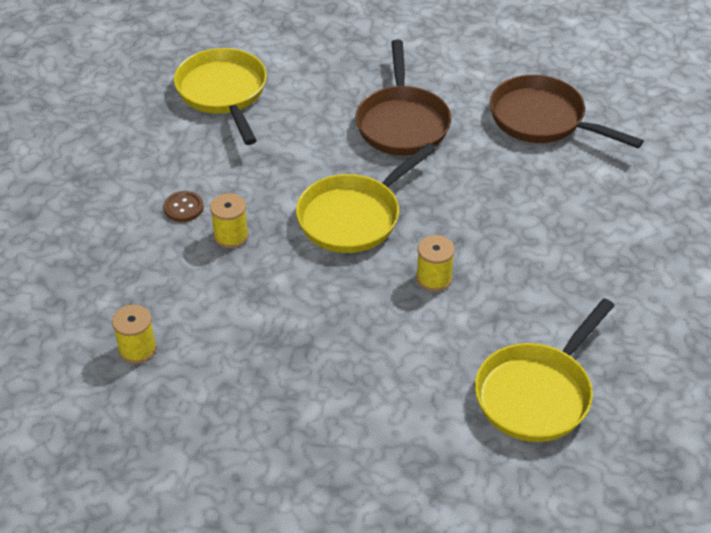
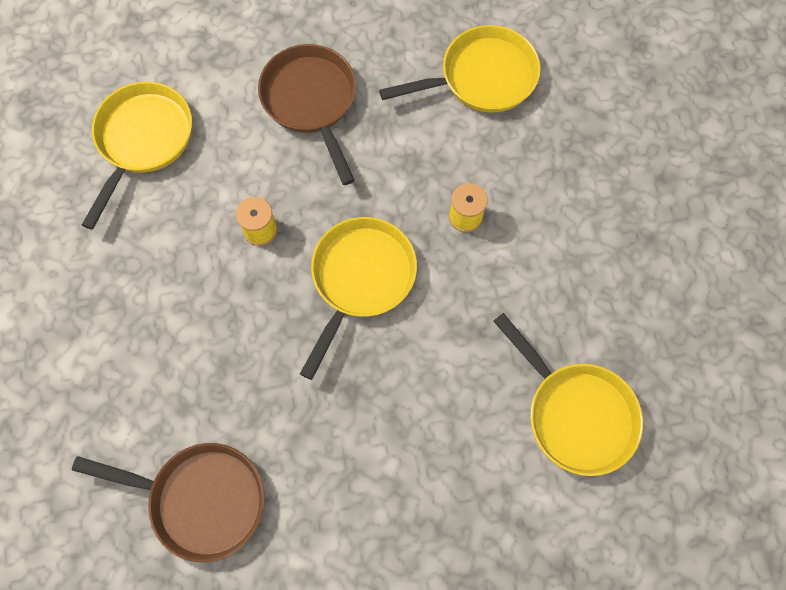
camera: 160 degrees right, 25 degrees up
yellow spool [112,305,157,364] -> yellow pan [379,25,540,113]
brown button [163,191,204,222] -> none
brown pan [355,40,451,156] -> brown pan moved to [258,44,356,185]

